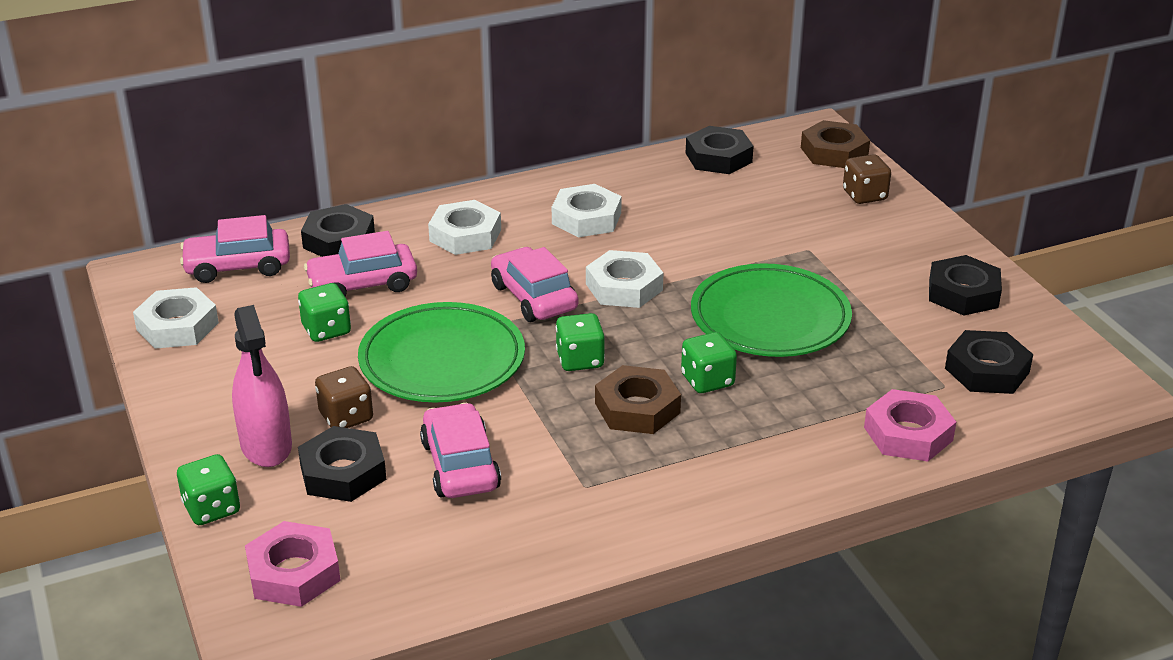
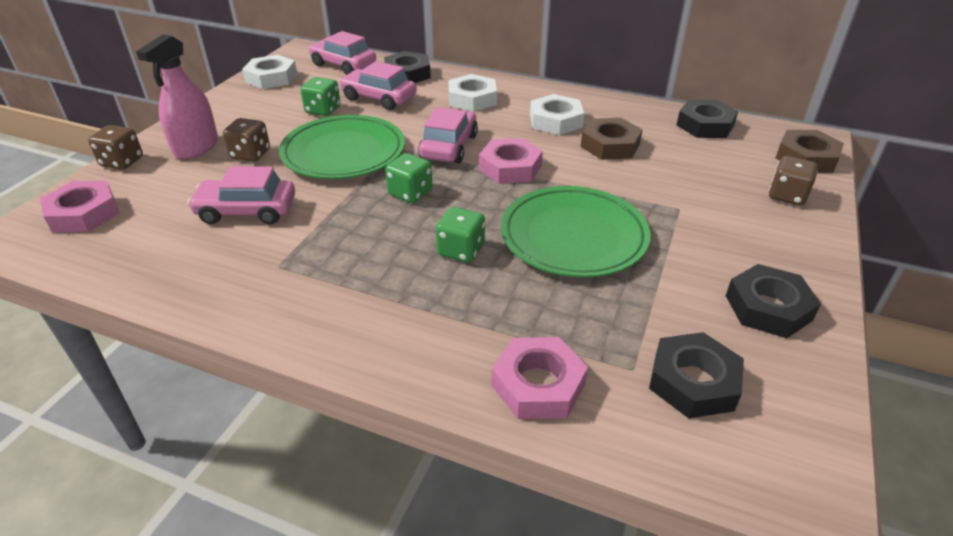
camera: 45 degrees right, 5 degrees up
green dice [177,454,240,525] -> brown dice [88,125,143,170]
black nut [298,426,386,502] -> none
pink car [420,403,501,498] -> pink car turned 120 degrees counterclockwise [187,166,295,224]
white nut [586,250,663,308] -> pink nut [479,138,543,184]
brown nut [595,365,681,434] -> brown nut moved to [581,118,643,160]

